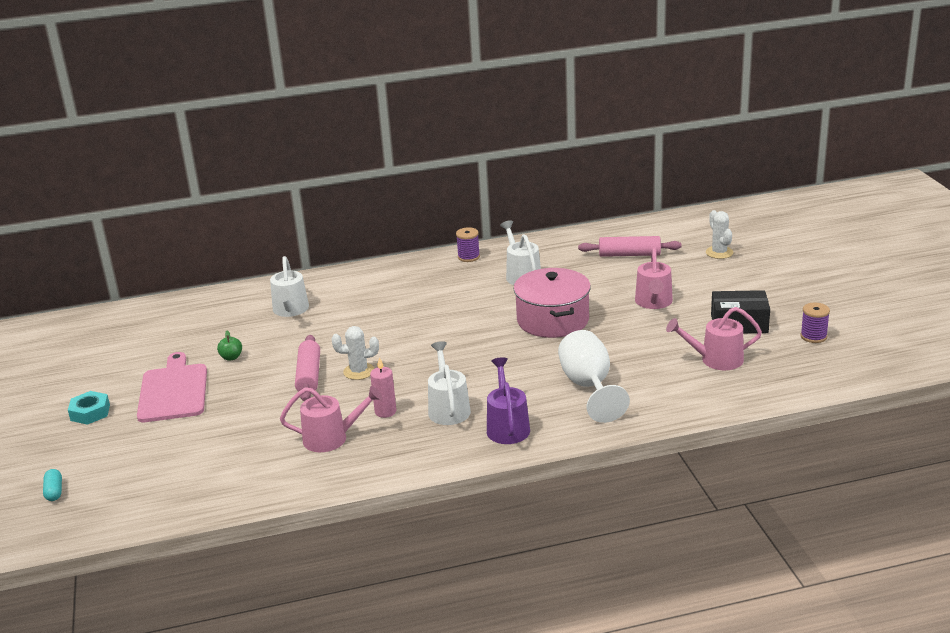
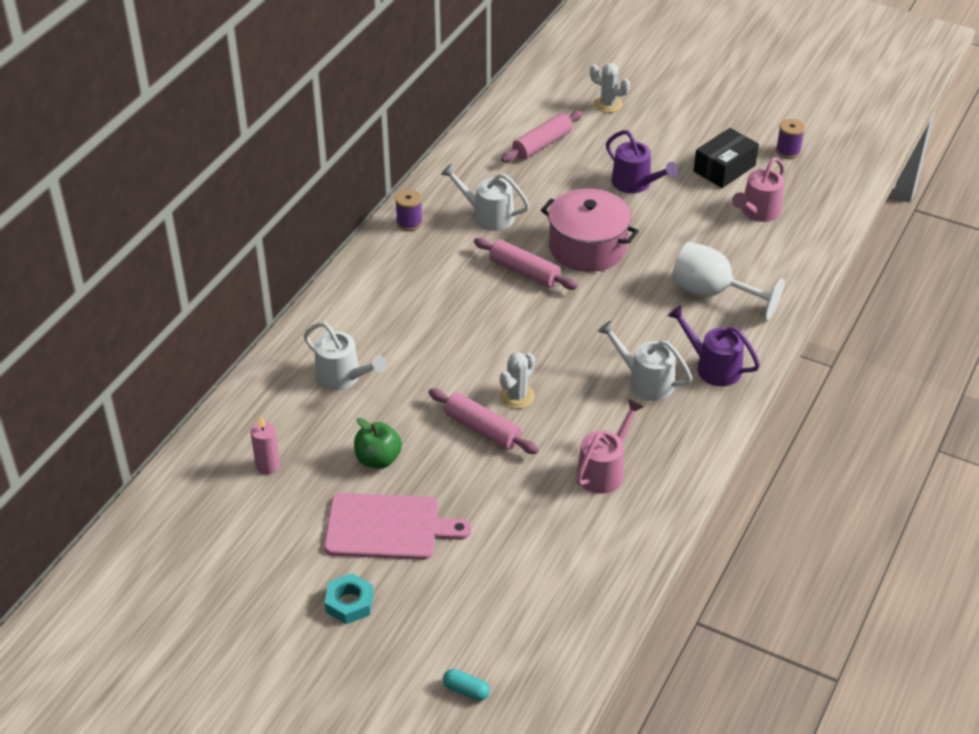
camera: 50 degrees left, 15 degrees up
pink cutting board [137,352,207,422] -> pink cutting board turned 150 degrees clockwise [324,493,471,560]
green apple [217,331,242,361] -> green apple [354,418,402,469], size x1.61
pink candle [370,357,396,418] -> pink candle moved to [250,417,280,474]
pink watering can [635,247,673,309] -> purple watering can [606,130,678,193]
none -> pink rolling pin [474,238,578,290]

